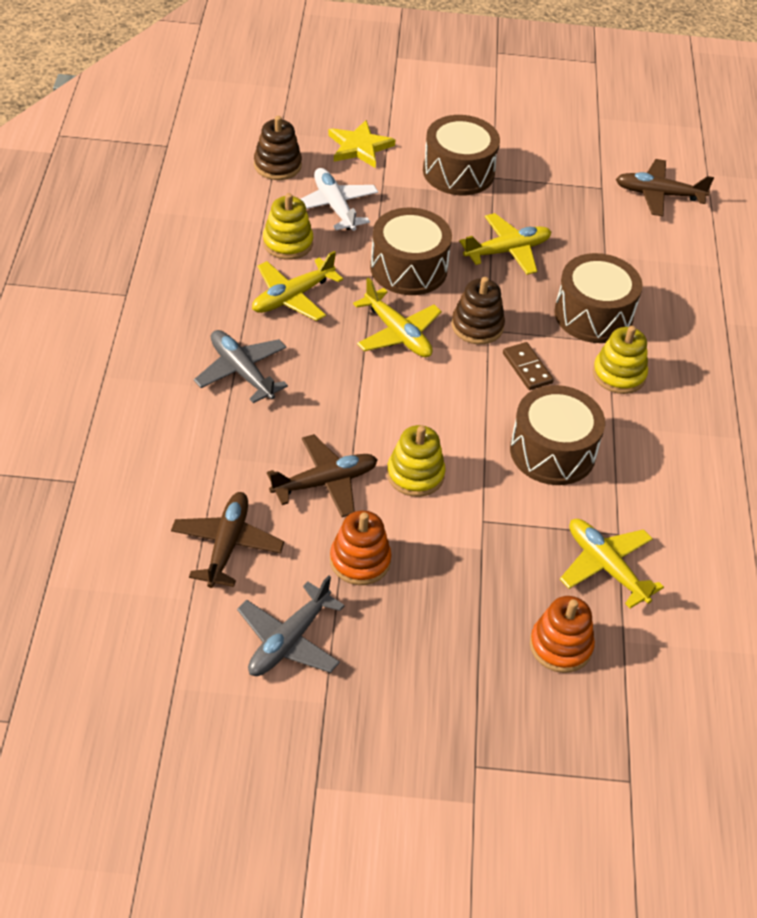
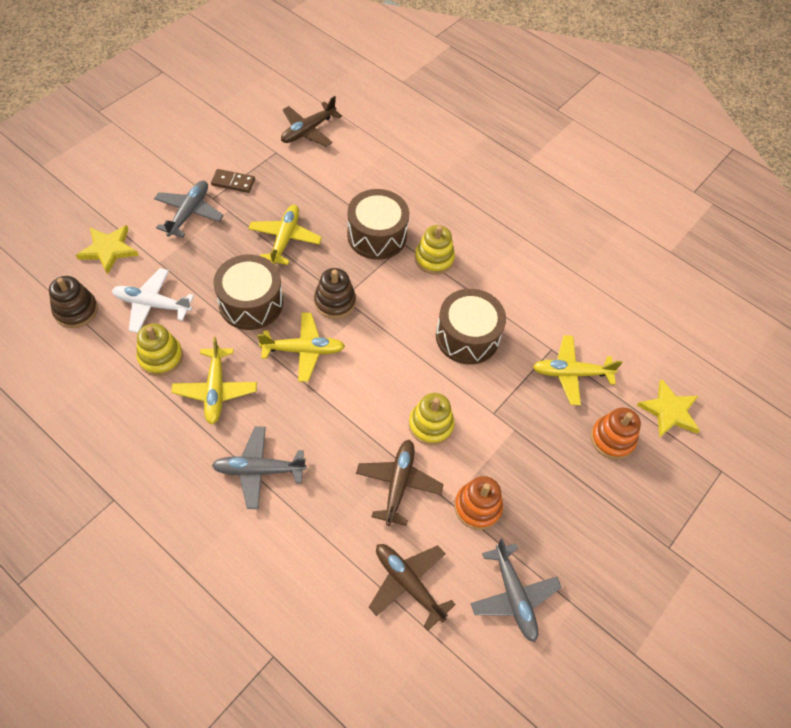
camera: 55 degrees left, 10 degrees up
brown drum [423,115,500,195] -> grey plane [154,180,224,238]
brown domino [503,342,554,390] -> brown domino moved to [211,169,255,193]
none -> yellow star [636,379,700,438]

